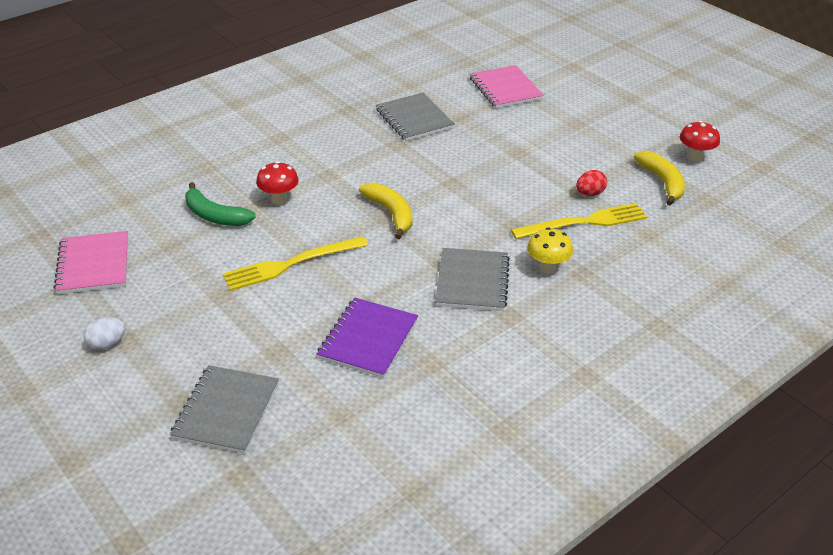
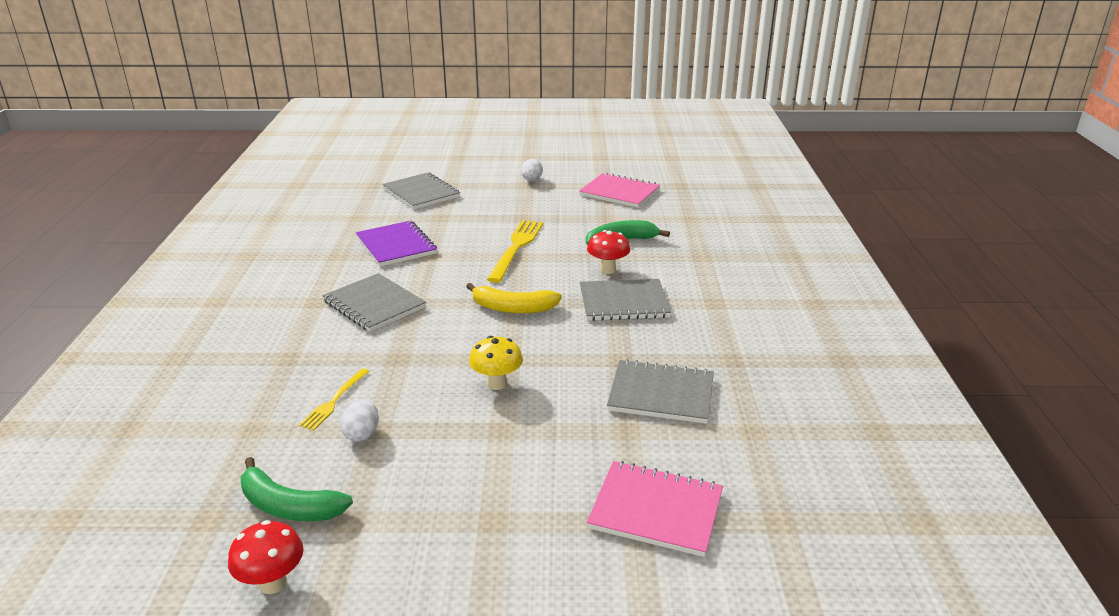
camera: 130 degrees right, 10 degrees down
yellow fork [511,203,648,239] -> yellow fork [299,368,369,430], size x0.57
yellow mushroom [527,227,573,274] -> yellow mushroom moved to [469,336,523,390]
red egg [576,170,607,196] -> white egg [341,399,379,442]
yellow banana [634,151,685,206] -> green banana [241,457,353,521]
none -> grey notebook [579,279,671,321]

